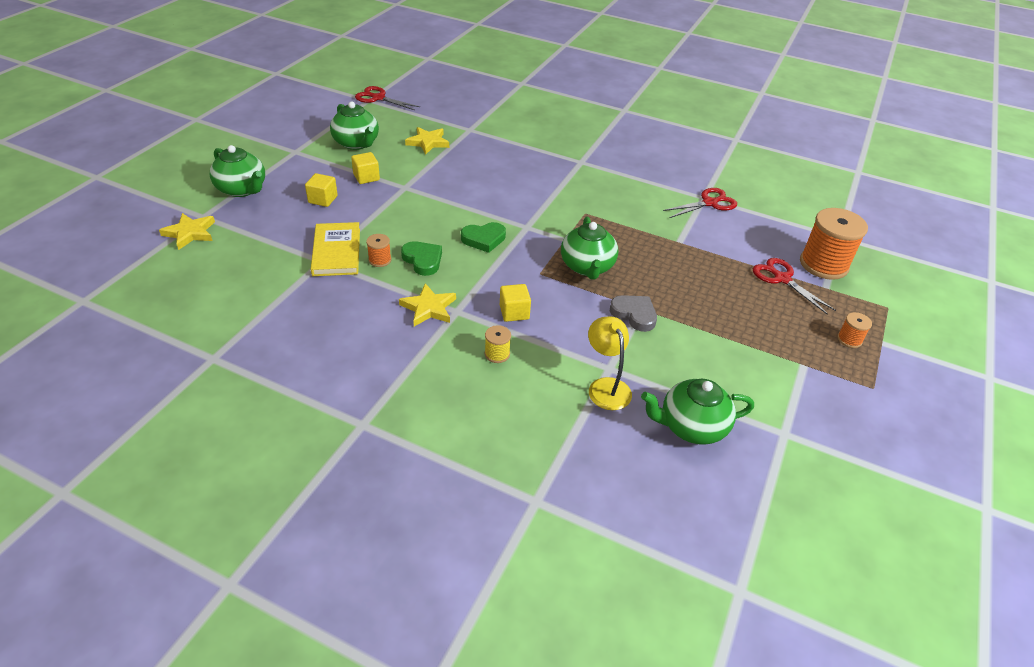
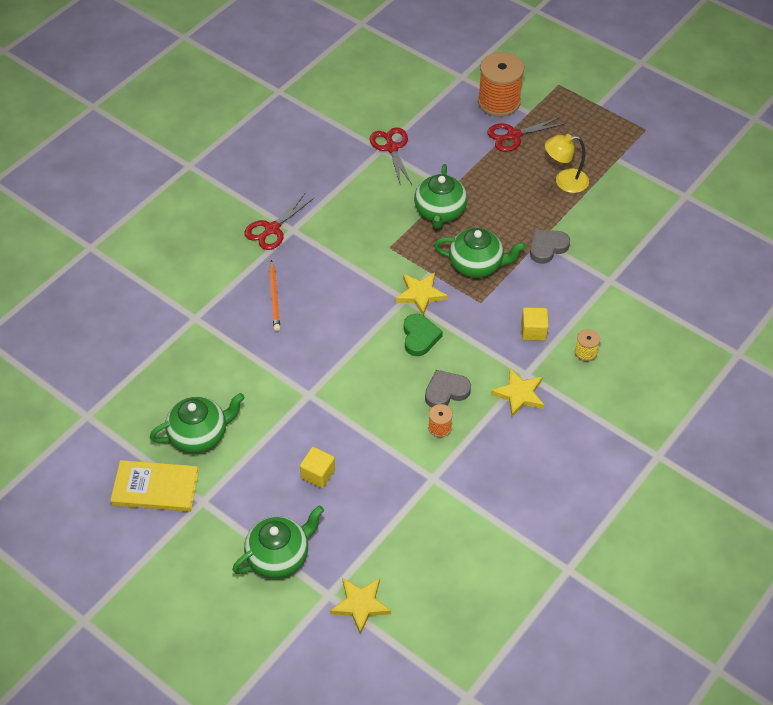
camera: 75 degrees left, 10 degrees up
yellow book [311,222,360,276] -> yellow book moved to [110,460,199,512]
yellow cube [351,152,380,184] -> none
red scissors [355,86,420,110] -> red scissors moved to [245,194,314,250]
green heart [401,241,442,276] -> grey heart [425,370,471,408]
yellow star [405,127,449,155] -> yellow star moved to [396,272,448,316]
yellow lamp [588,316,632,410] -> yellow lamp moved to [545,134,589,193]
green teapot [641,379,754,445] -> green teapot moved to [414,164,467,229]
orange spool [837,312,872,348] -> none
none -> orange pencil [269,260,280,331]

